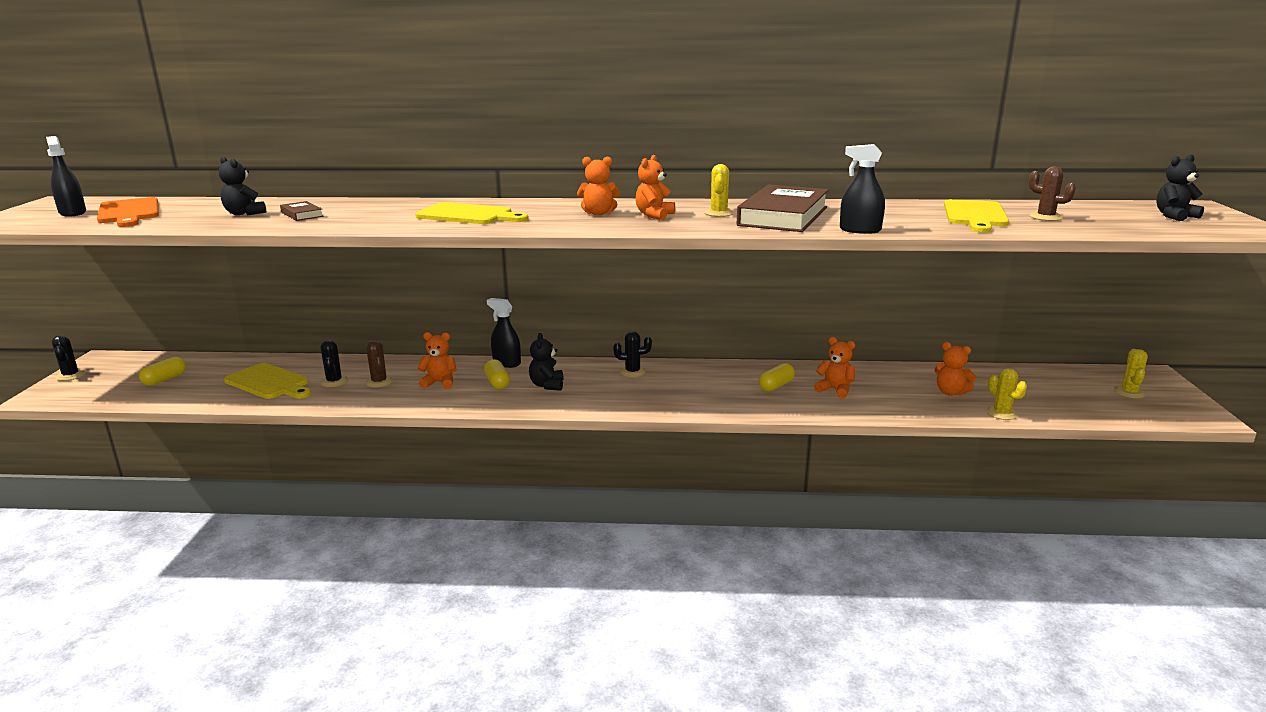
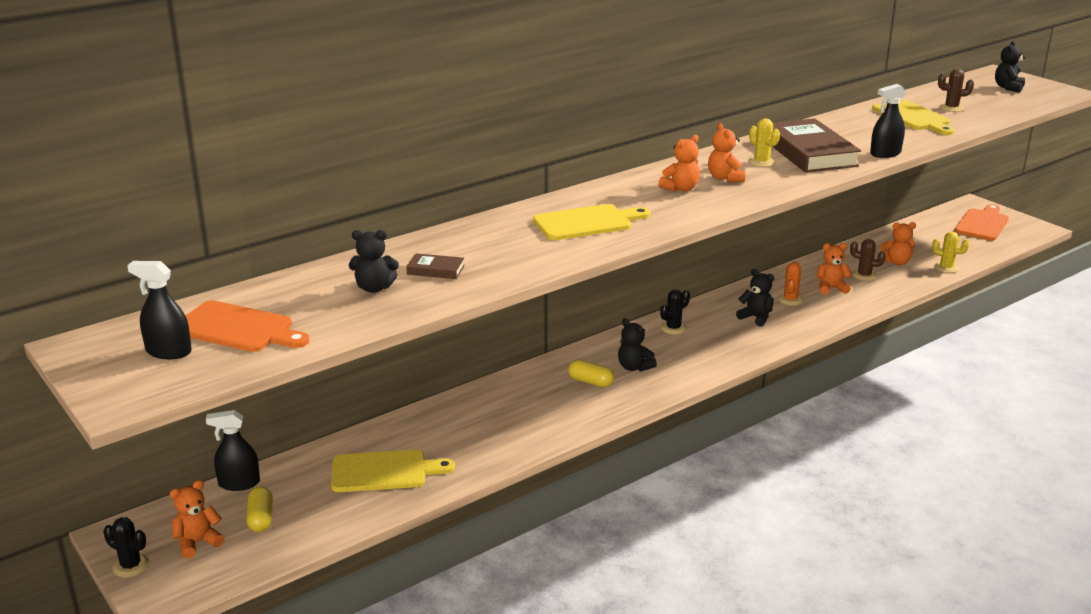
camera: 40 degrees left, 5 degrees up
black cactus [320,340,348,387] -> none
brown cactus [365,340,393,387] -> brown cactus moved to [850,239,886,281]
orange teddy bear [417,332,456,389] -> orange teddy bear moved to [170,480,224,559]
black spray bottle [487,298,521,368] -> black spray bottle moved to [206,410,260,491]
yellow capsule [759,363,795,391] -> orange cactus [778,261,803,306]
yellow cactus [1114,349,1148,398] -> orange cutting board [954,204,1009,241]
none -> black teddy bear [736,269,774,326]

